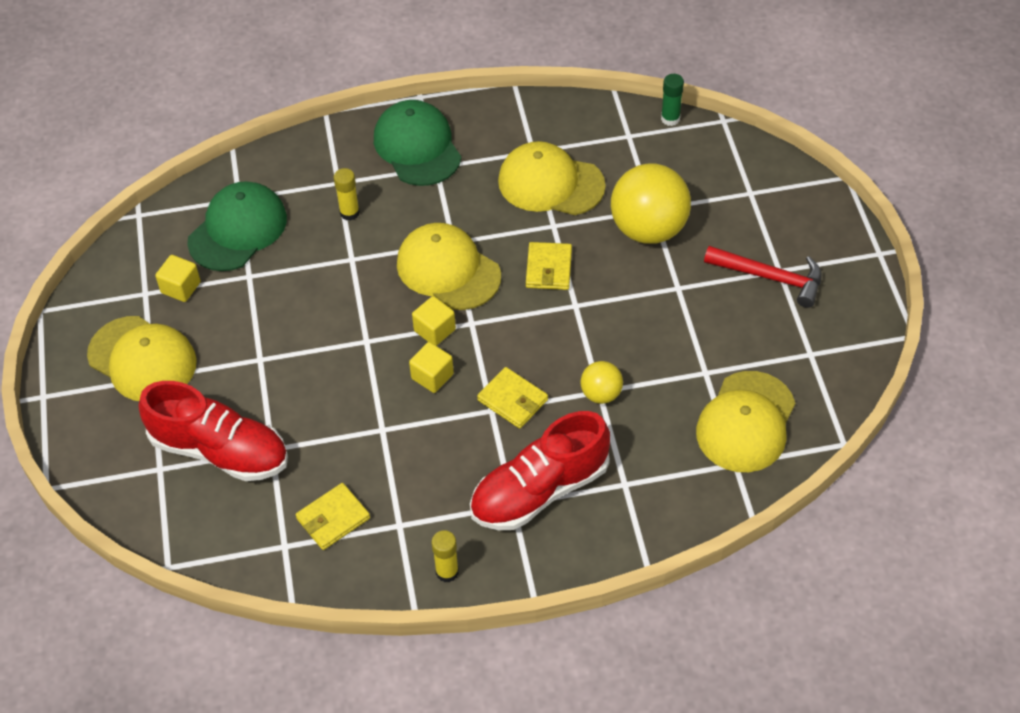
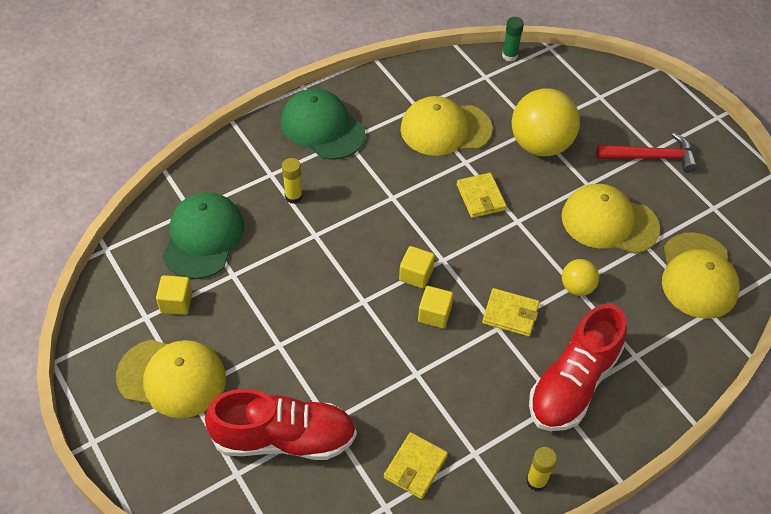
camera: 25 degrees left, 0 degrees up
yellow cap [397,223,501,310] -> yellow cap moved to [561,184,660,254]

